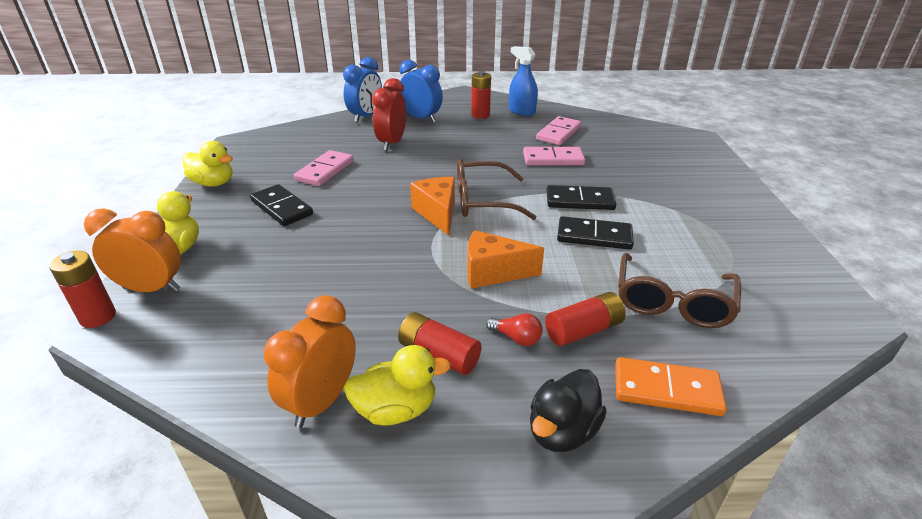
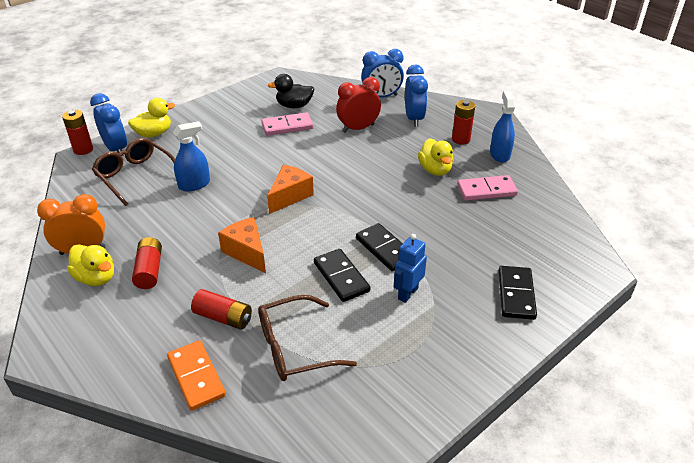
camera: 50 degrees right, 5 degrees up
orange clock [84,208,181,292] -> blue clock [90,93,127,156]
yellow duck [183,141,233,187] -> yellow duck moved to [418,138,453,176]
black domino [250,184,313,226] -> black domino moved to [499,266,537,320]
brown glasses [457,159,537,220] -> brown glasses moved to [92,138,175,206]
red light bulb [486,313,542,346] -> none
pink domino [523,147,585,165] -> none
black duck [530,369,607,452] -> black duck moved to [268,74,314,108]
none -> blue spray bottle [173,121,210,192]
none -> blue robot [394,234,427,303]

